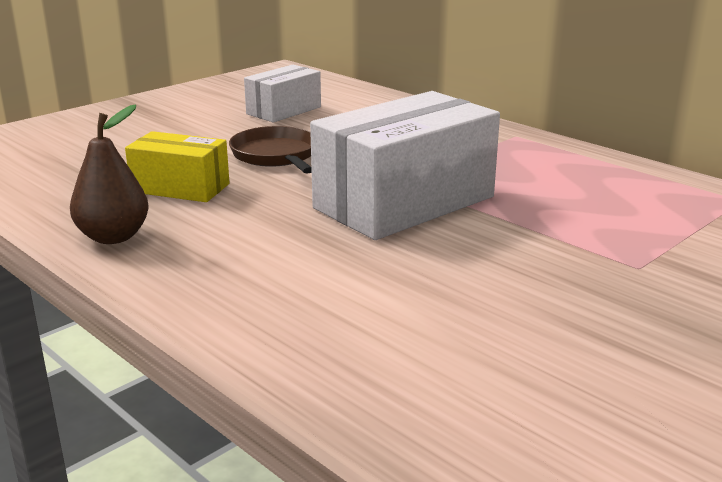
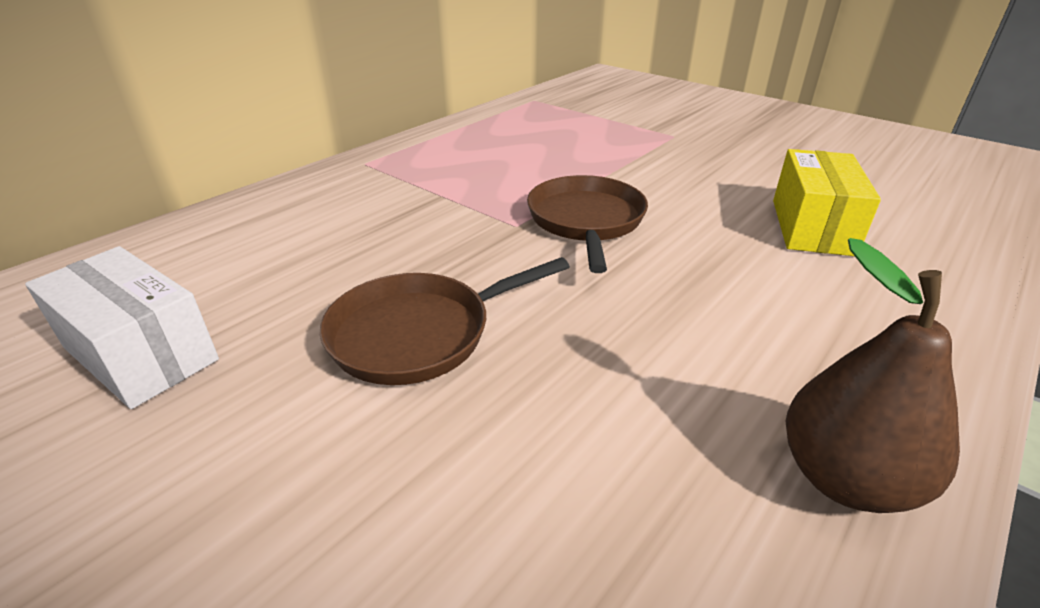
camera: 95 degrees left, 10 degrees up
yellow box [125,131,230,202] -> yellow box moved to [773,149,881,256]
white box [310,91,500,240] -> brown pan [527,175,648,273]

